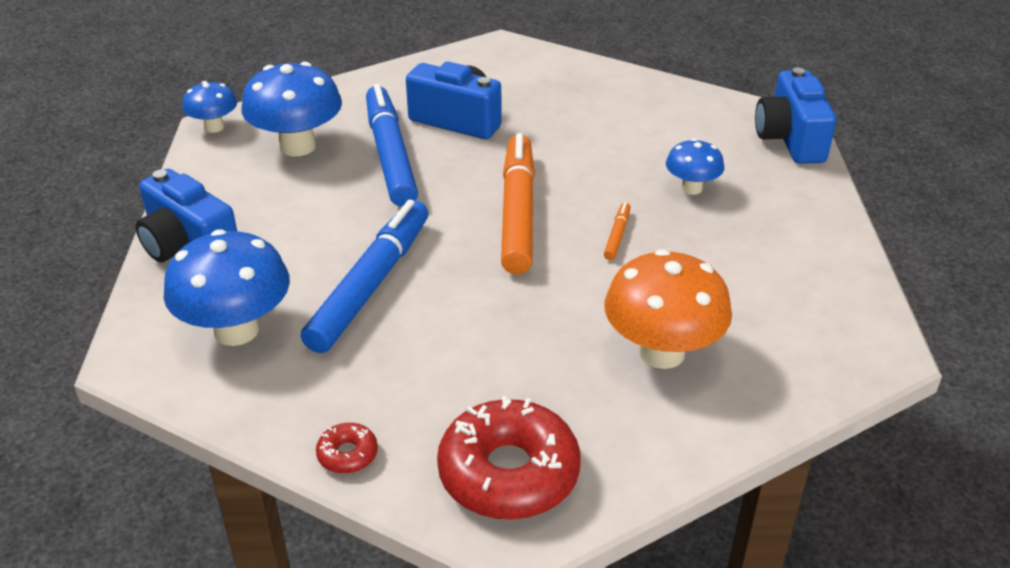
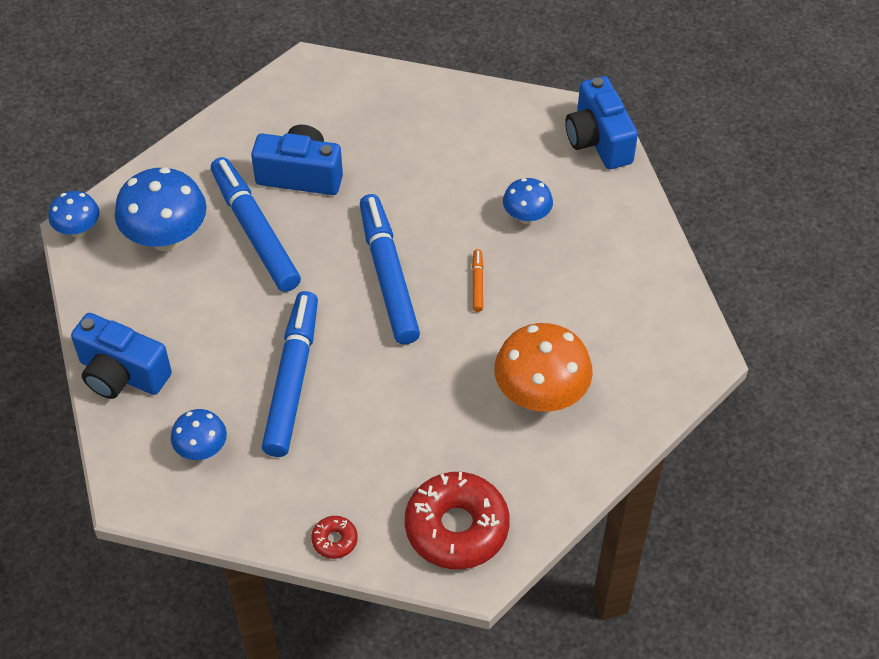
camera: 15 degrees left, 15 degrees up
blue mushroom [163,229,290,346] -> blue mushroom [171,409,227,460], size x0.56
orange marker [501,133,535,274] -> blue marker [360,194,420,345]

